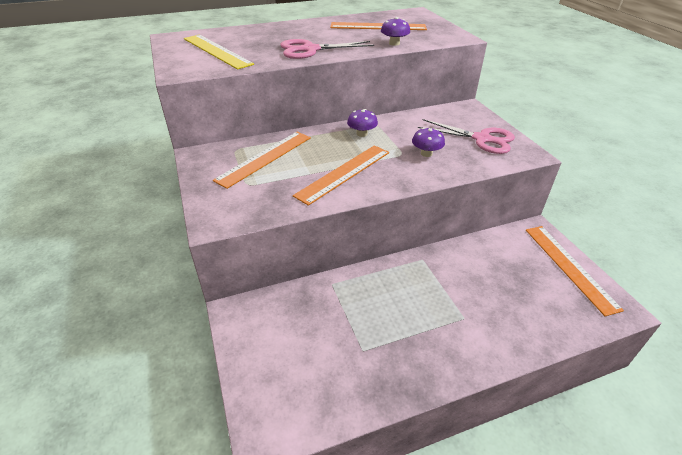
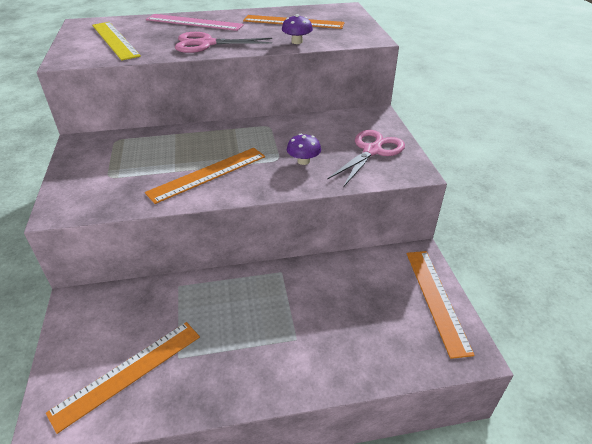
camera: 10 degrees right, 0 degrees up
orange ruler [213,132,311,189] -> orange ruler moved to [46,322,200,434]
purple mushroom [347,109,378,137] -> none
pink scissors [418,119,515,154] -> pink scissors turned 90 degrees counterclockwise [327,130,405,187]
none -> pink ruler [146,14,244,31]

